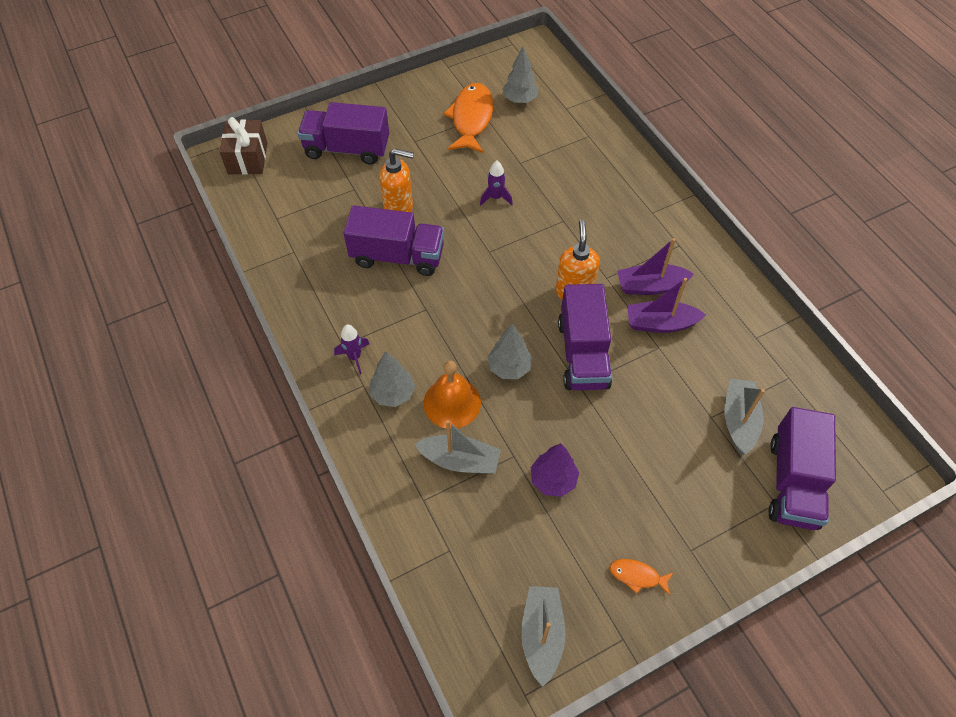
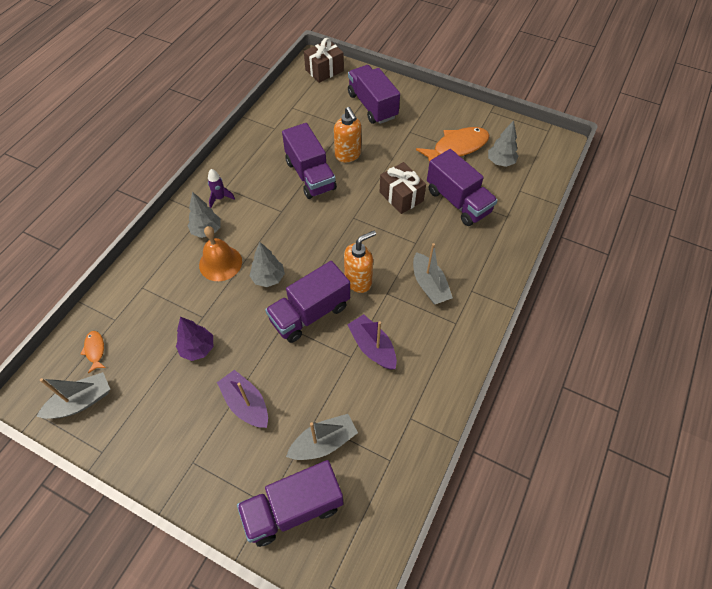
camera: 55 degrees right, 0 degrees up
grey boat [414,420,501,474] -> grey boat moved to [413,243,453,305]
purple rocket [480,161,513,206] -> brown gift [379,162,426,214]
orange fish [610,559,674,596] -> orange fish moved to [80,331,106,373]
purple boat [617,238,694,295] -> purple boat moved to [217,370,268,428]
none -> purple truck [427,149,498,226]

